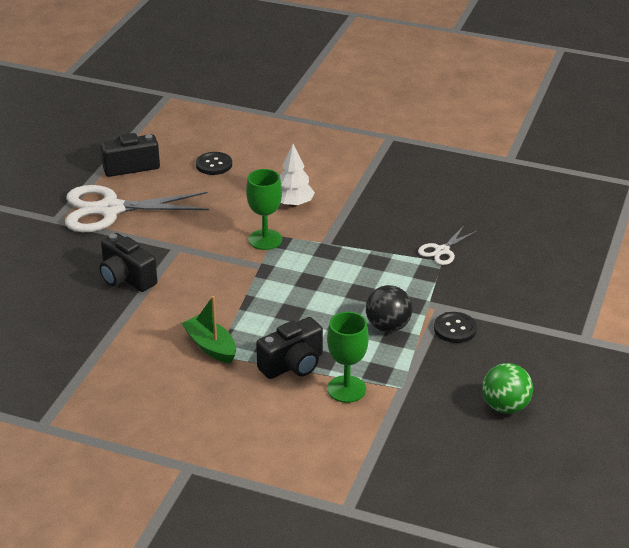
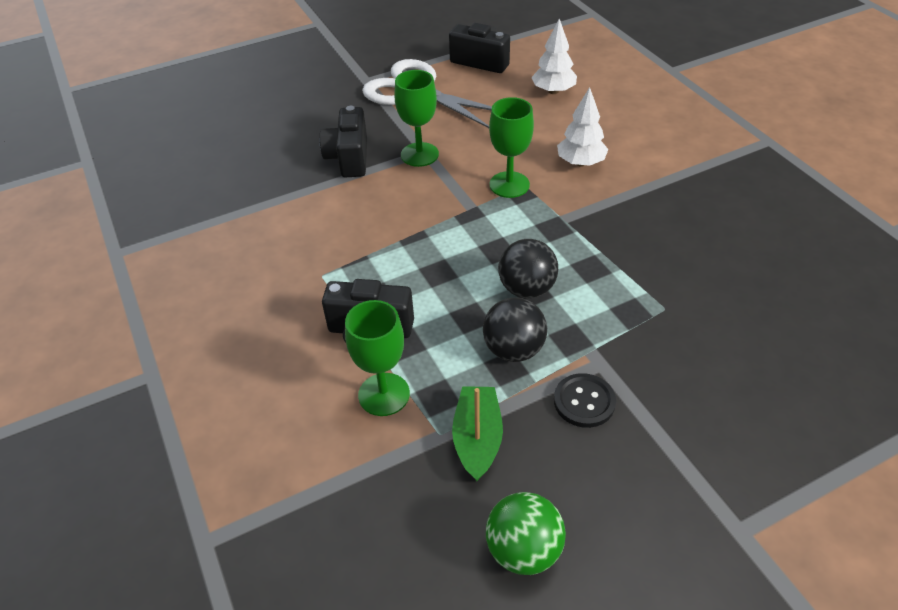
camera: 45 degrees right, 10 degrees up
green boat [181,296,236,363] -> green boat moved to [452,386,503,481]
black button [196,152,232,175] -> white tree [531,19,577,94]
white scissors [418,226,477,265] -> none
none -> green goblet [394,70,439,167]
none -> black ball [498,239,558,298]

